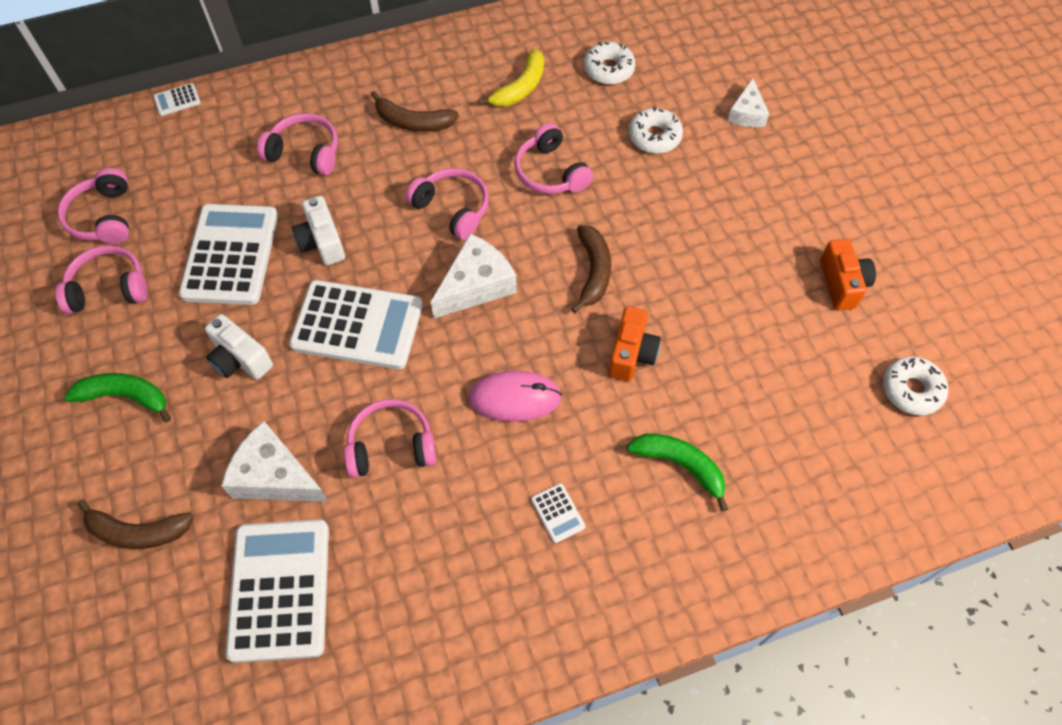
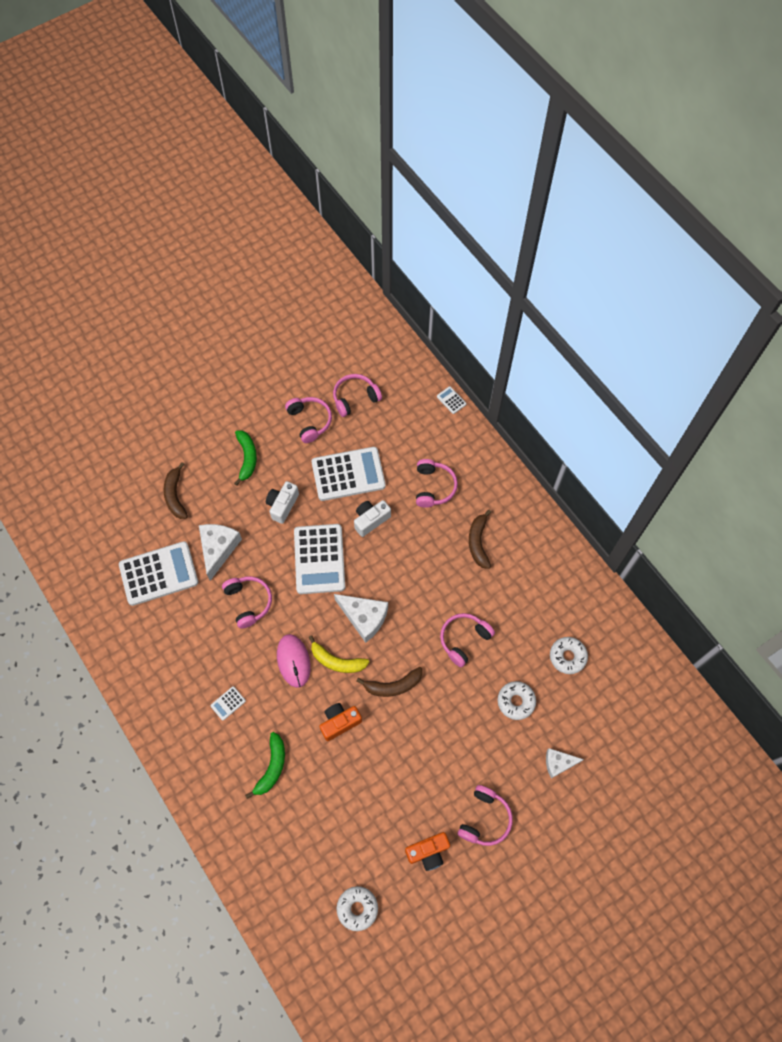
camera: 75 degrees right, 5 degrees up
pink headphones [405,168,489,240] -> pink headphones moved to [457,785,513,846]
yellow banana [478,49,544,107] -> yellow banana moved to [308,635,369,673]
orange camera [608,306,661,381] -> orange camera turned 150 degrees clockwise [319,703,362,741]

